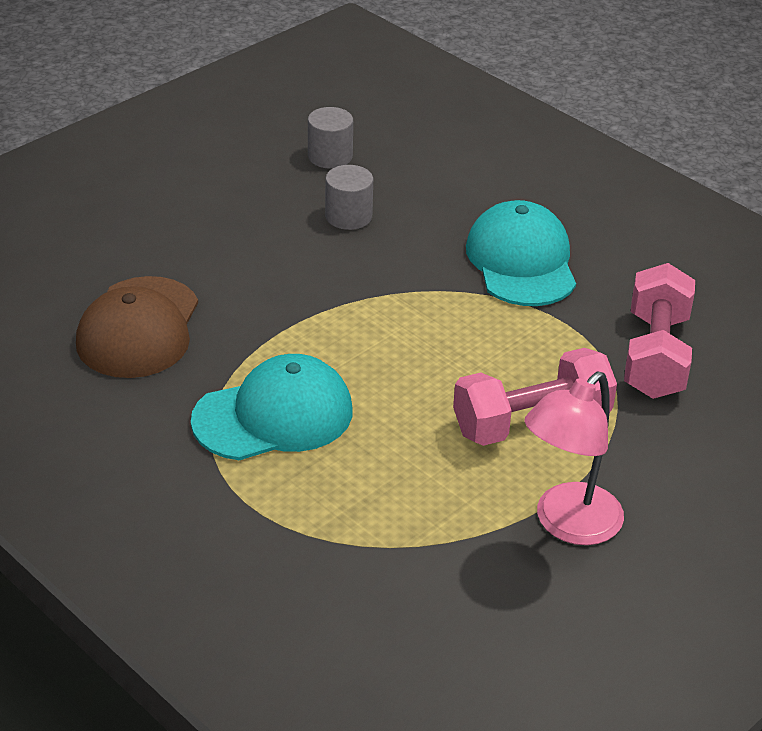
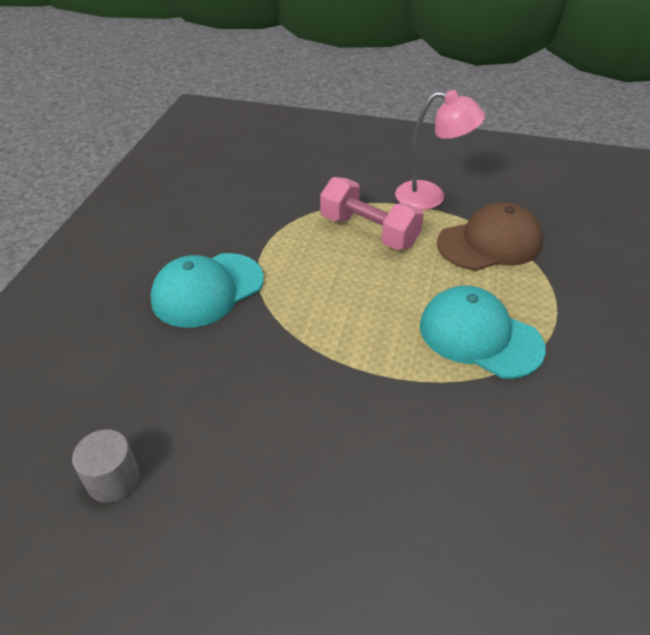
camera: 120 degrees left, 5 degrees up
brown cap [76,276,198,378] -> brown cap moved to [437,202,543,271]
grey cylinder [325,165,373,230] -> none
pink dumbbell [624,263,695,399] -> none

